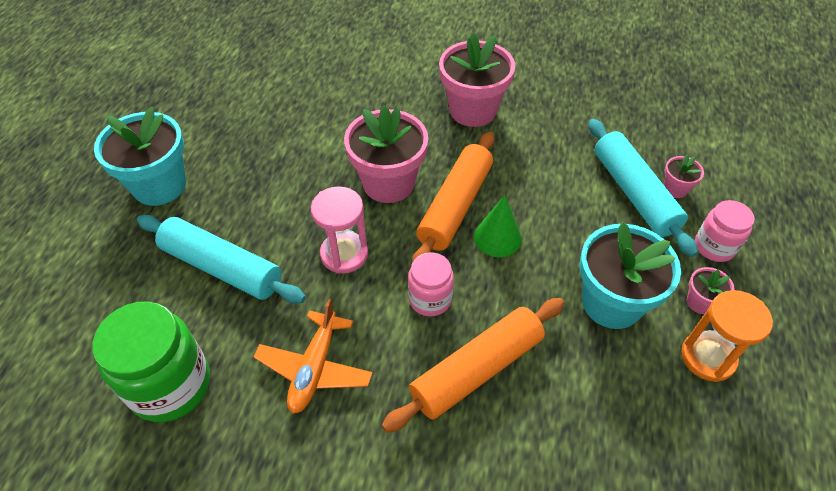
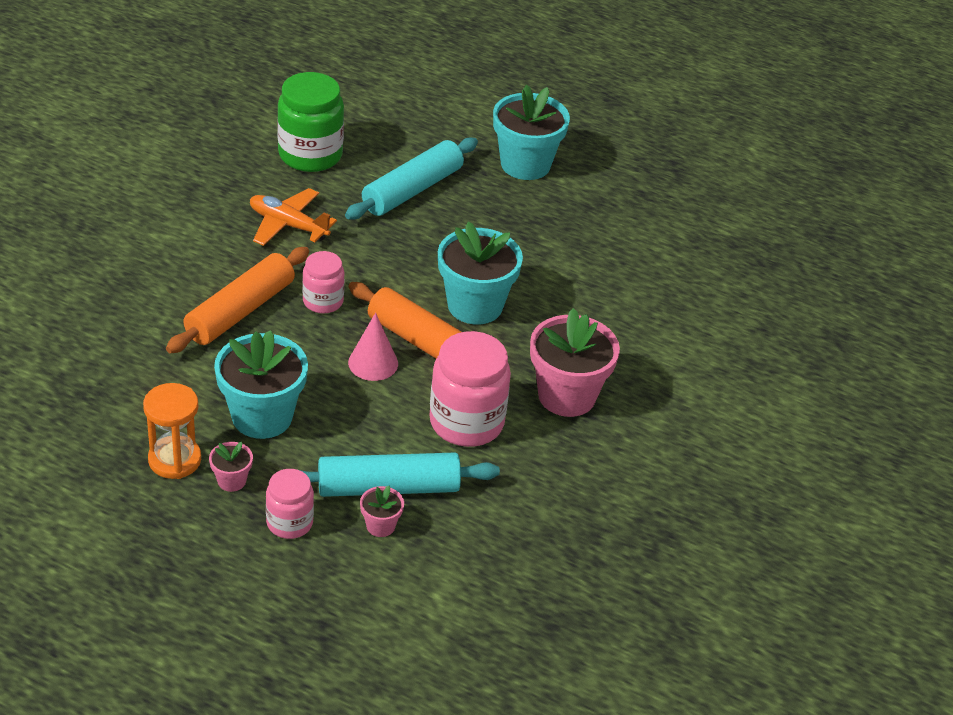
camera: 100 degrees right, 10 degrees down
pink hourglass [311,186,368,274] -> none
pink flower pot [344,106,428,203] -> turquoise flower pot [438,221,523,324]
orange rolling pin [382,298,564,433] -> orange rolling pin turned 60 degrees clockwise [166,247,309,353]
green cone [474,195,522,257] -> pink cone [348,313,398,381]
none -> pink jar [429,331,511,447]

